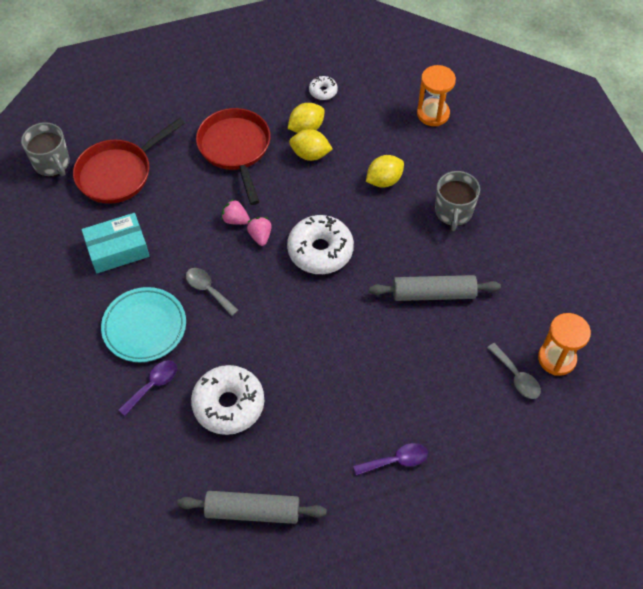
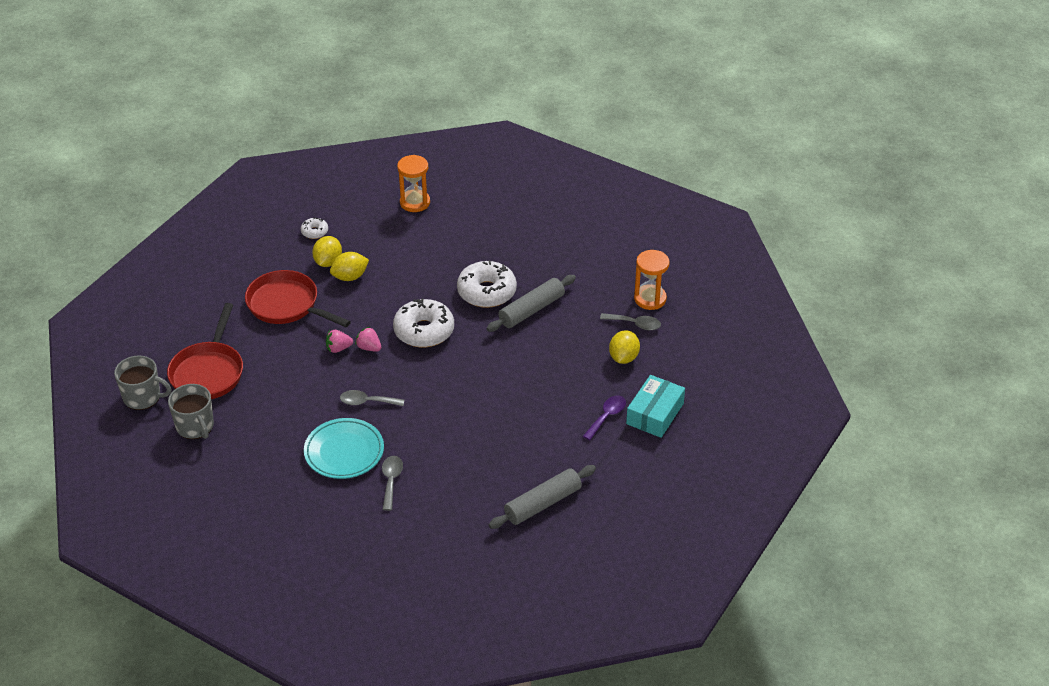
camera: 40 degrees left, 15 degrees down
turquoise box [81,213,149,273] -> turquoise box moved to [626,375,685,438]
purple spoon [118,360,177,416] -> grey spoon [382,456,403,511]
white donut [191,365,264,435] -> white donut moved to [457,260,517,308]
yellow lemon [366,155,404,188] -> yellow lemon moved to [609,330,640,364]
grey mug [435,171,480,231] -> grey mug moved to [168,384,214,439]

